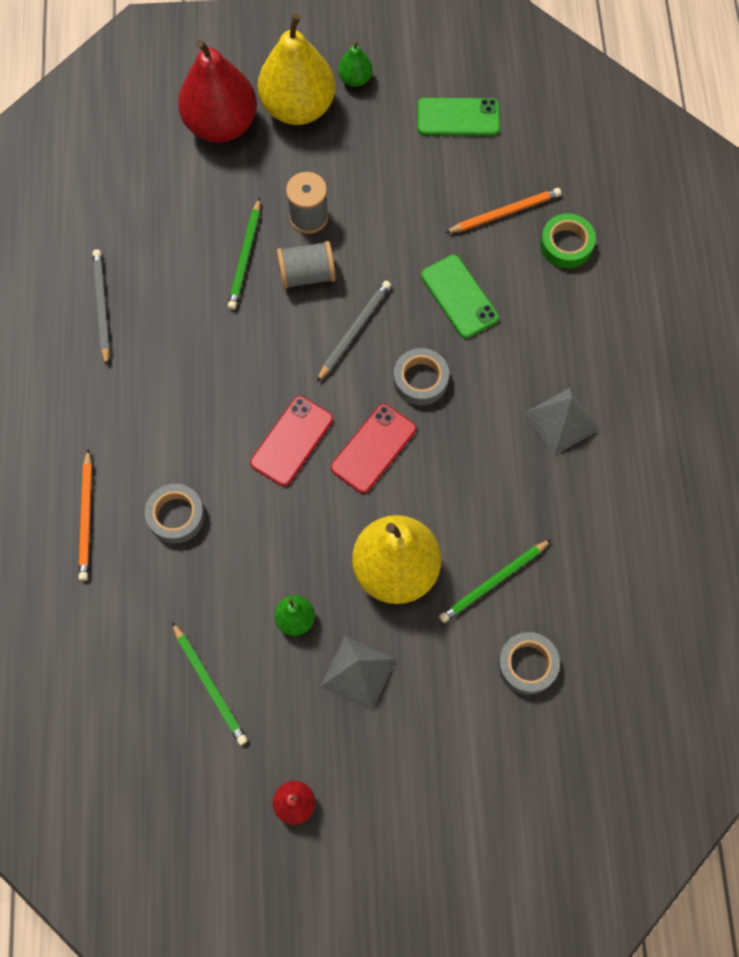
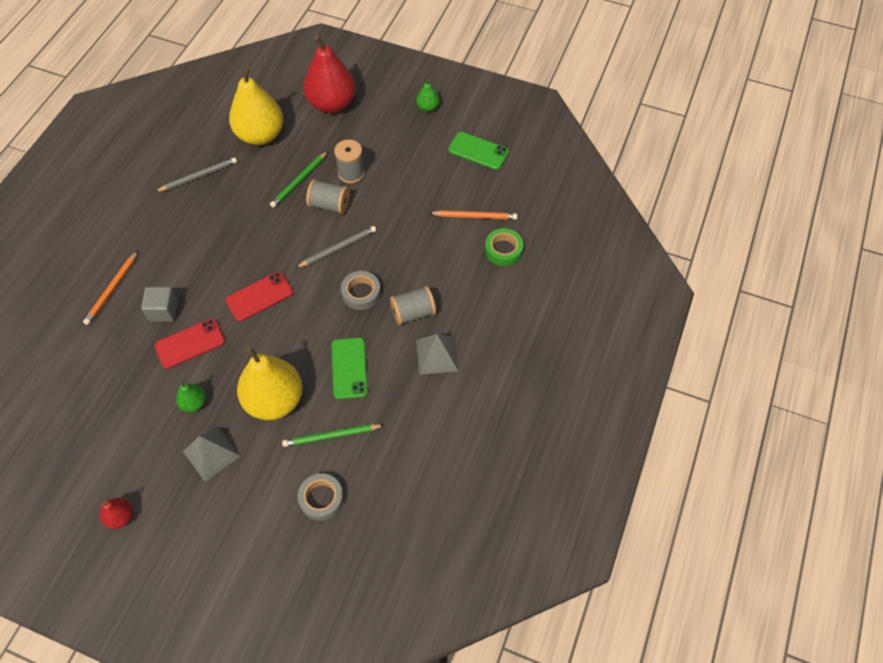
camera: 25 degrees right, 10 degrees down
grey pencil [93,249,110,366] -> grey pencil turned 45 degrees clockwise [155,157,237,192]
grey tape [145,484,205,544] -> grey cube [141,287,178,322]
green pencil [172,622,248,745] -> none
yellow pear [258,14,335,125] -> yellow pear moved to [229,66,283,145]
red phone [331,404,416,493] -> red phone moved to [154,318,225,369]
green phone [421,255,499,338] -> green phone moved to [331,337,368,399]
none -> grey spool [390,286,436,325]

